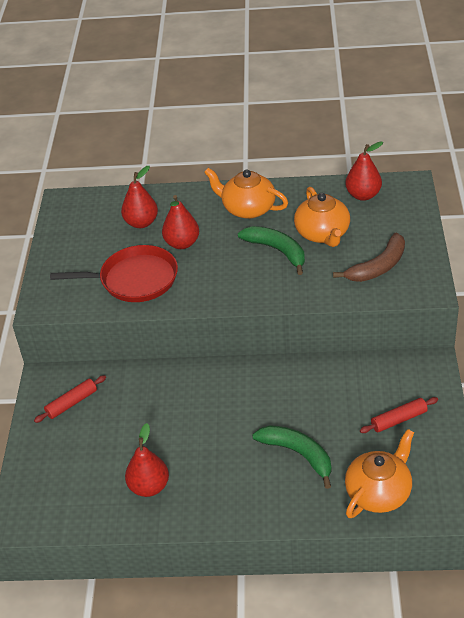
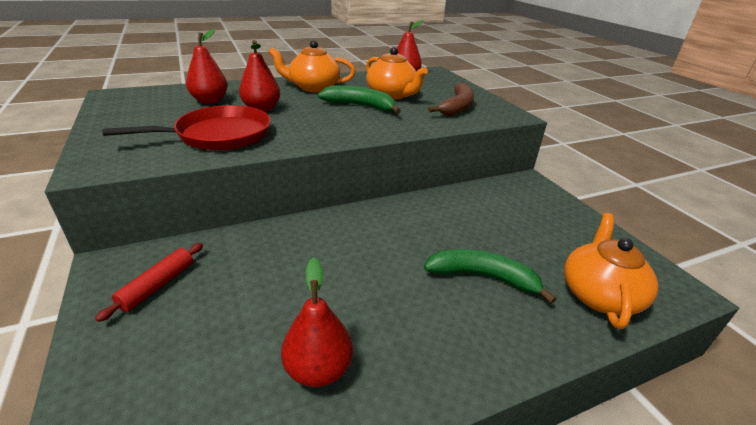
camera: 30 degrees left, 10 degrees down
red rolling pin [360,397,438,433] -> none

